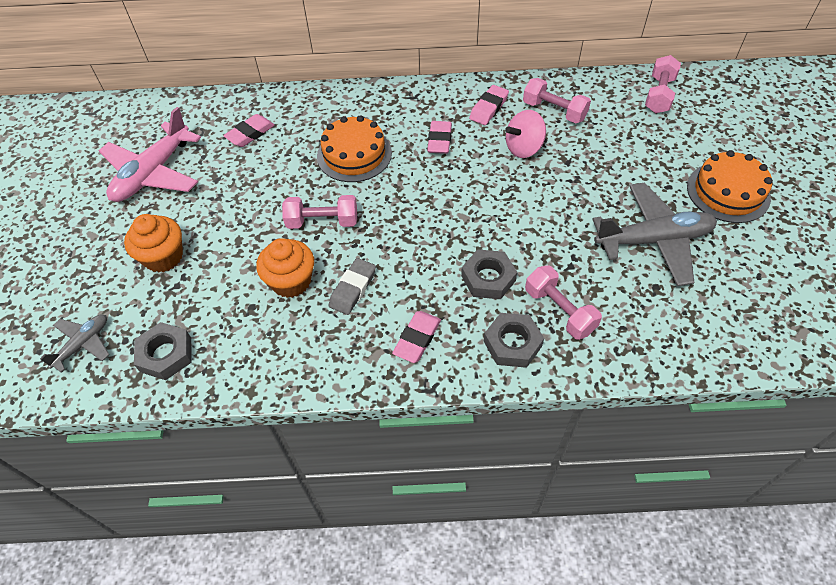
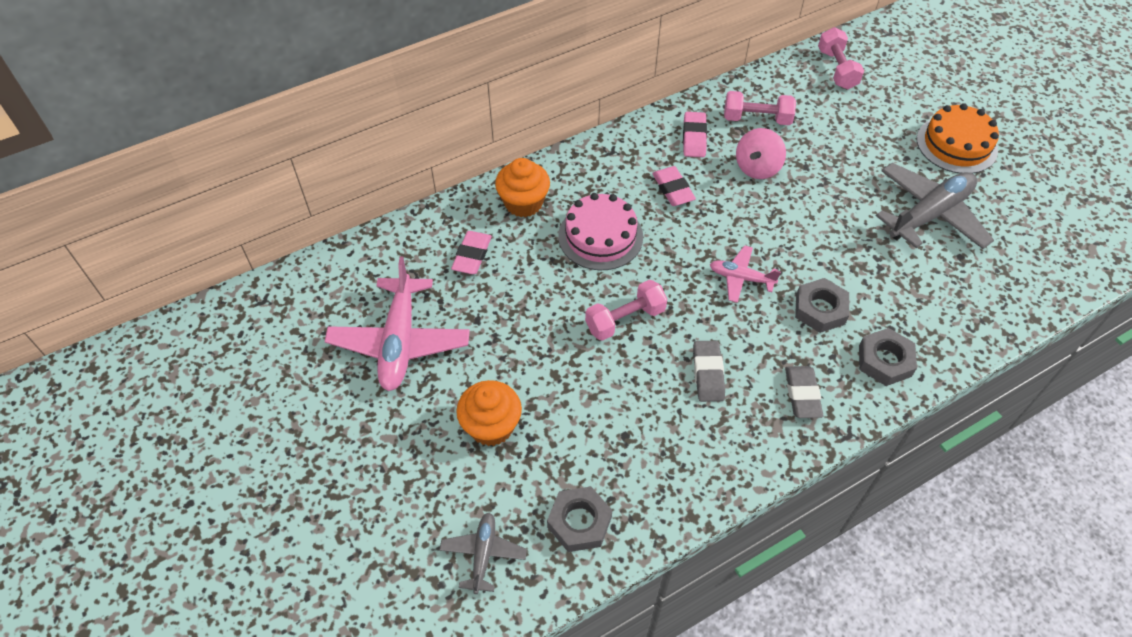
camera: 30 degrees left, 0 degrees up
orange cupcake [256,238,314,298] -> orange cupcake moved to [495,158,550,217]
orange cake [317,115,392,182] -> pink cake [558,193,643,270]
pink eraser [392,311,441,363] -> grey eraser [785,366,823,418]
pink dumbbell [525,265,602,340] -> none
none -> pink plane [710,245,781,303]

